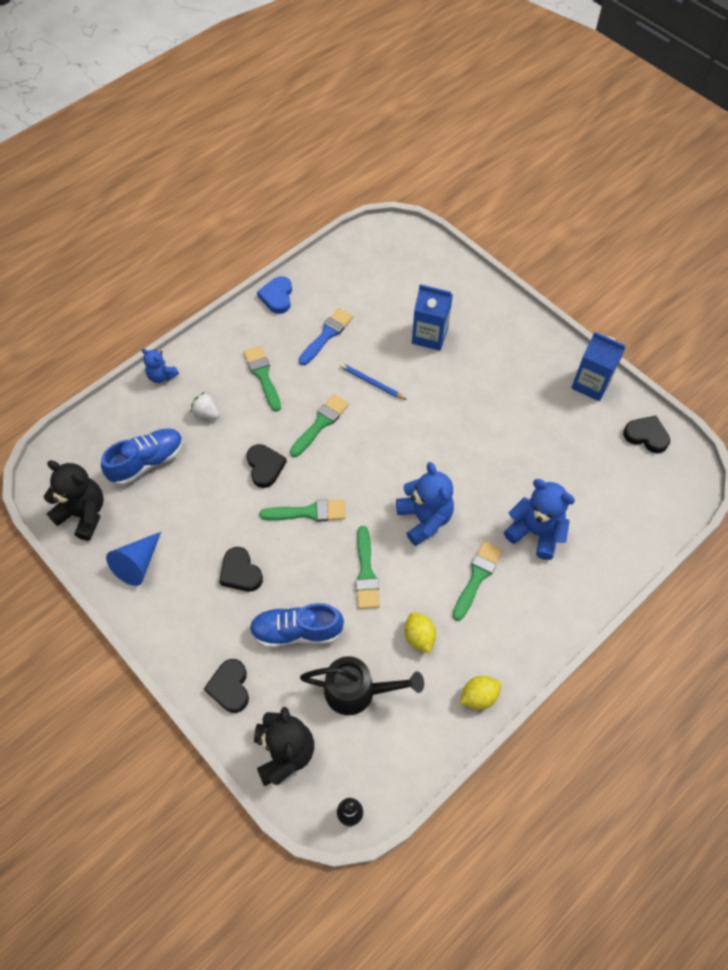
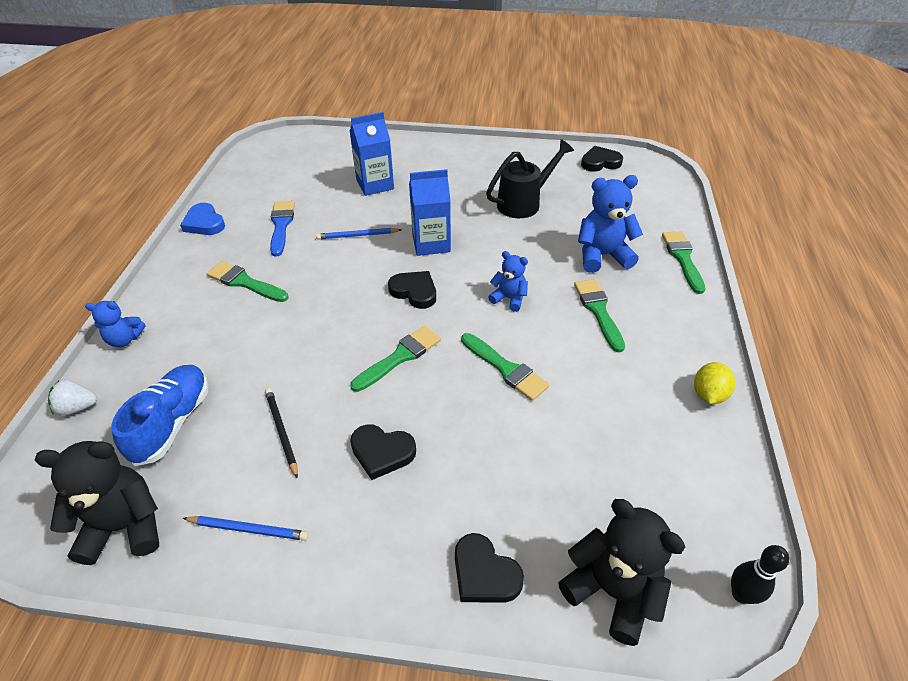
camera: 40 degrees left, 15 degrees down
blue cone [106,532,161,586] -> blue pencil [183,516,308,541]
white strawberry [191,392,220,419] -> white strawberry moved to [48,380,97,416]
black heart [247,444,287,488] -> black heart moved to [388,271,436,309]
blue shoe [249,603,344,648] -> none
green brush [290,394,349,457] -> green brush moved to [662,232,705,294]
black watering can [300,656,424,715] -> black watering can moved to [486,139,574,218]
blue teddy bear [396,462,454,546] -> blue teddy bear [488,251,528,312], size x0.58
yellow lemon [404,612,436,653] -> none
blue carton [571,332,626,401] -> blue carton moved to [409,169,451,256]
none -> black pencil [265,388,298,479]

